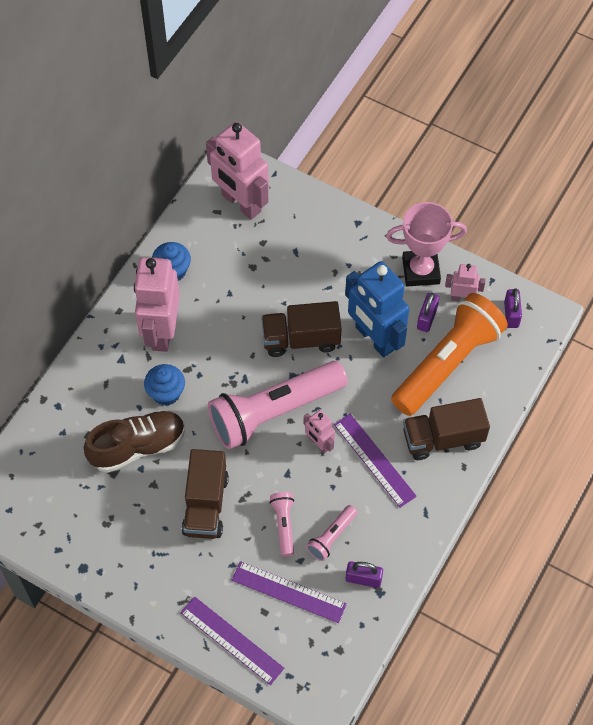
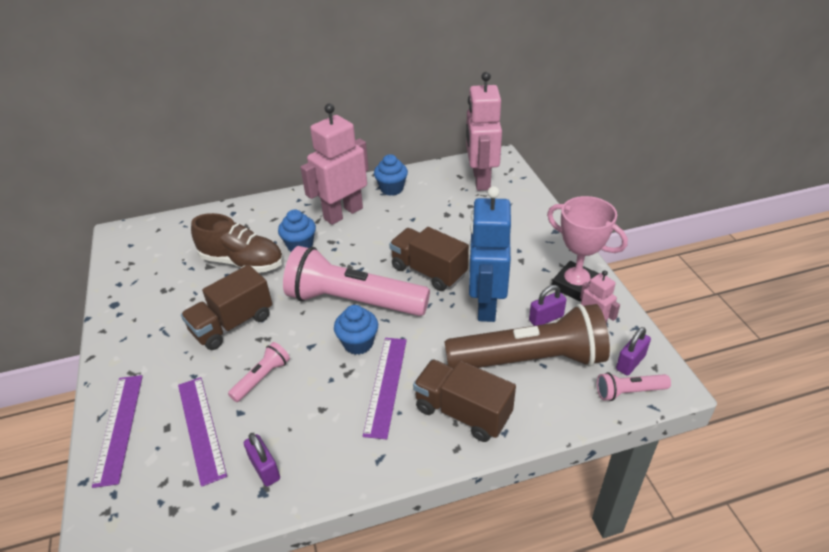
camera: 45 degrees right, 20 degrees down
pink robot [304,410,335,454] -> blue cupcake [334,305,378,355]
pink flashlight [306,505,357,561] -> pink flashlight moved to [597,372,671,401]
orange flashlight [391,293,508,416] -> brown flashlight [444,304,610,368]

